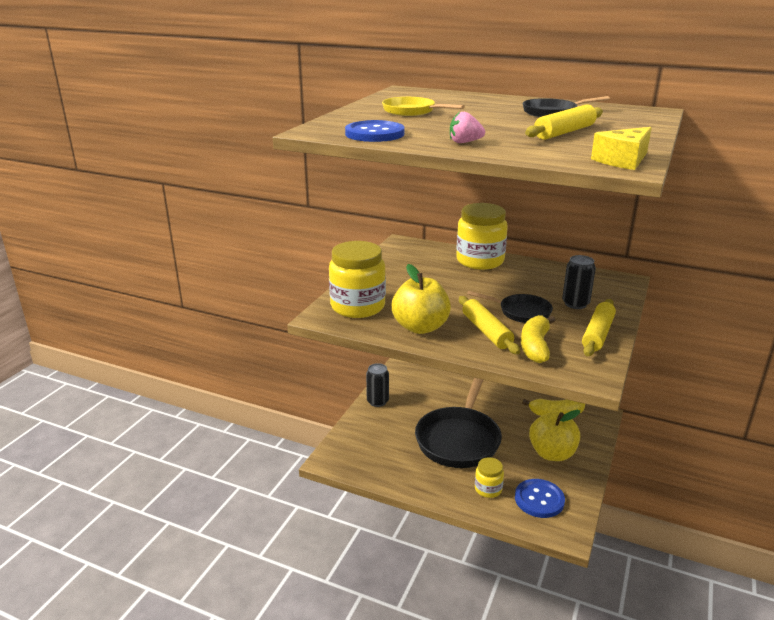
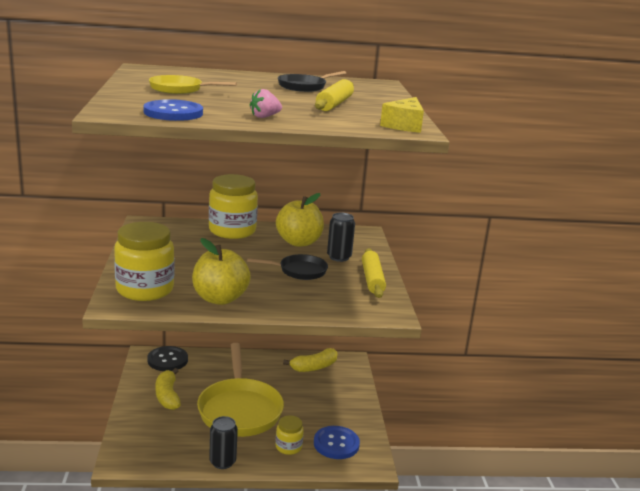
camera: 30 degrees left, 5 degrees down
black can [366,363,389,407] -> black can moved to [209,416,238,469]
black pan [415,378,502,468] -> yellow pan [197,343,284,437]
yellow rolling pin [459,296,520,354] -> none
yellow banana [521,315,555,363] -> yellow banana moved to [156,368,181,410]
yellow apple [529,410,580,461] -> yellow apple moved to [276,193,324,247]
none -> black button [147,346,188,371]

